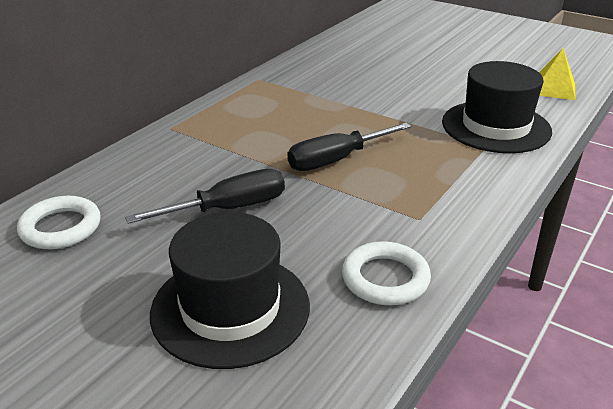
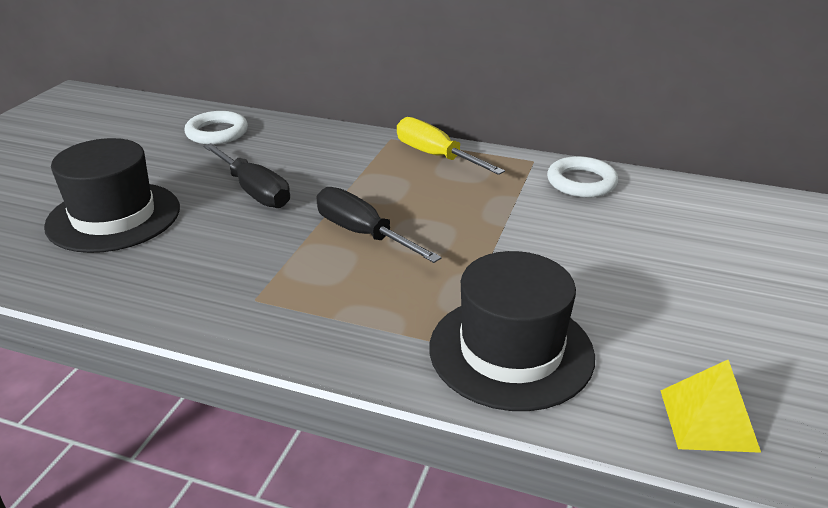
camera: 75 degrees right, 0 degrees up
white ring [342,241,431,305] -> white ring moved to [547,156,618,198]
none -> yellow screwdriver [397,117,505,175]

